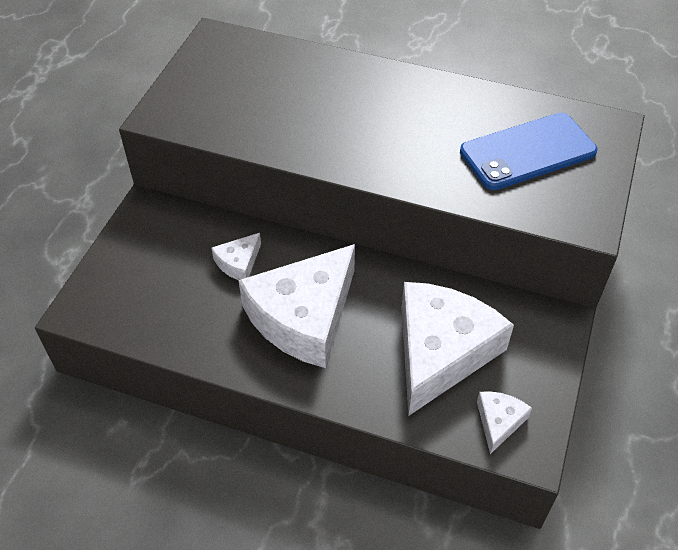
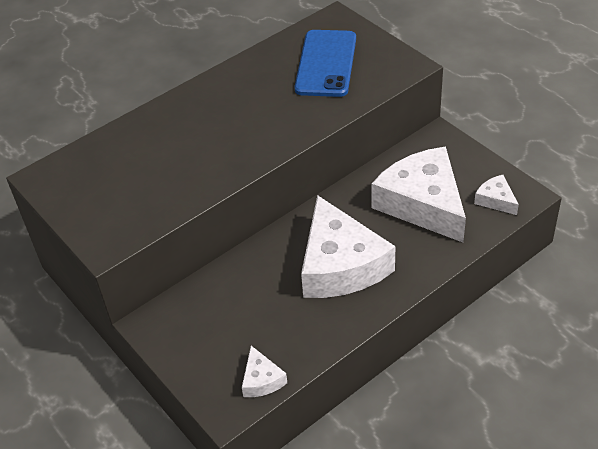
camera: 55 degrees left, 5 degrees down
white cheese [211,233,261,280] -> white cheese moved to [242,346,287,397]

